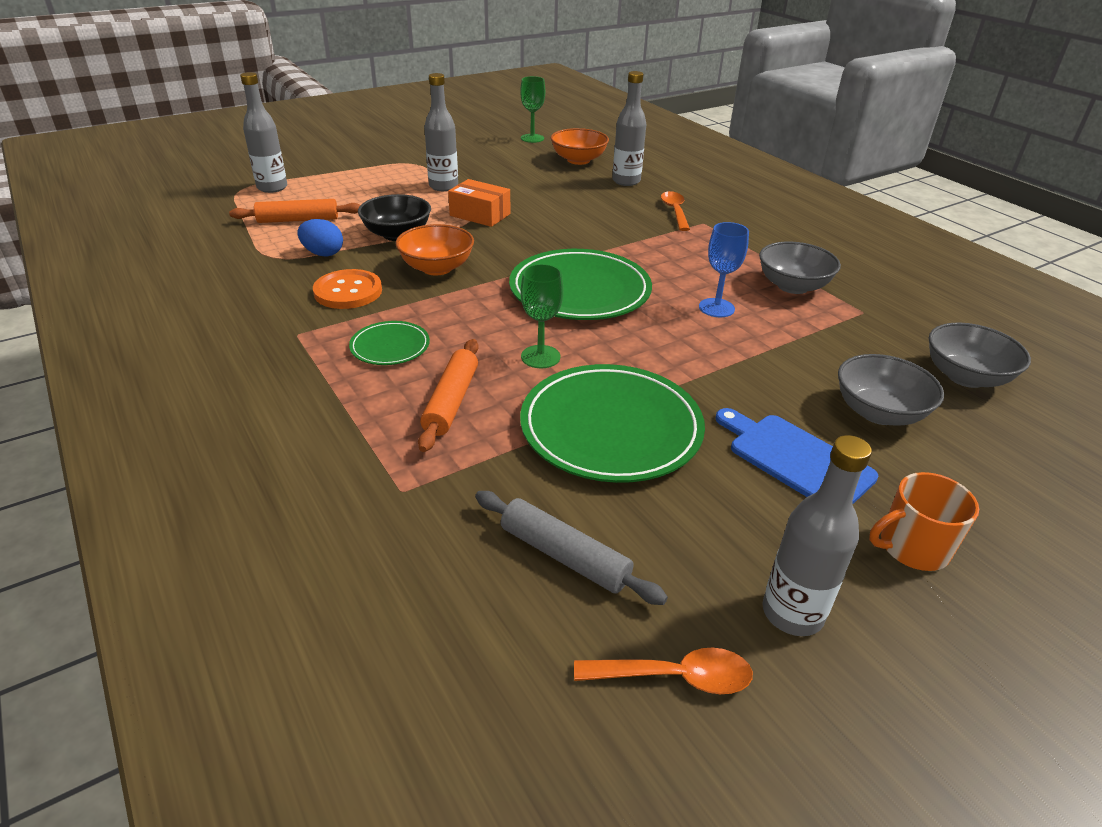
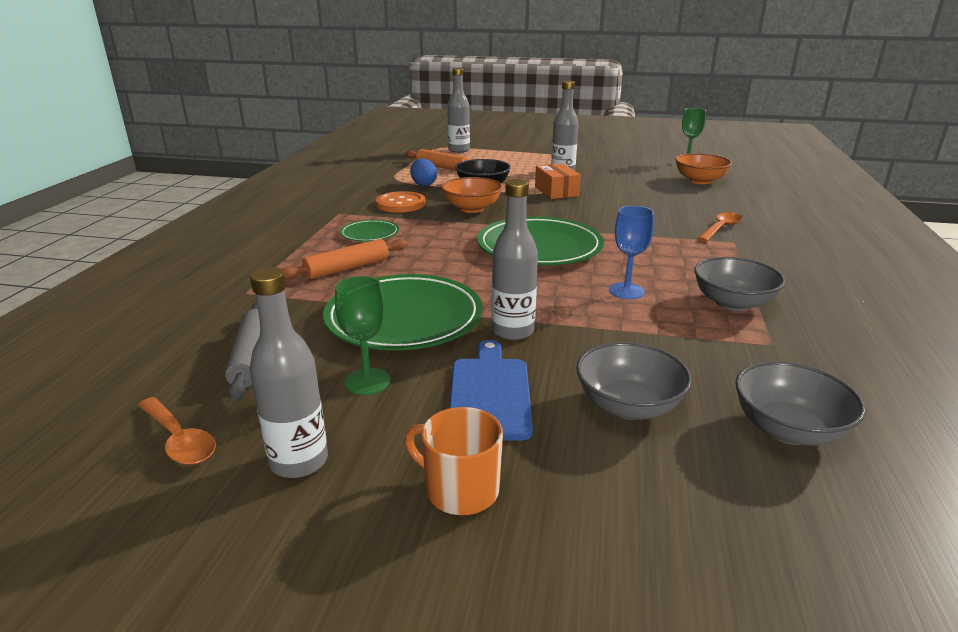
camera: 45 degrees right, 10 degrees down
green goblet [521,264,563,368] -> green goblet moved to [335,276,390,395]
grey bottle [612,71,646,186] -> grey bottle moved to [491,179,538,340]

